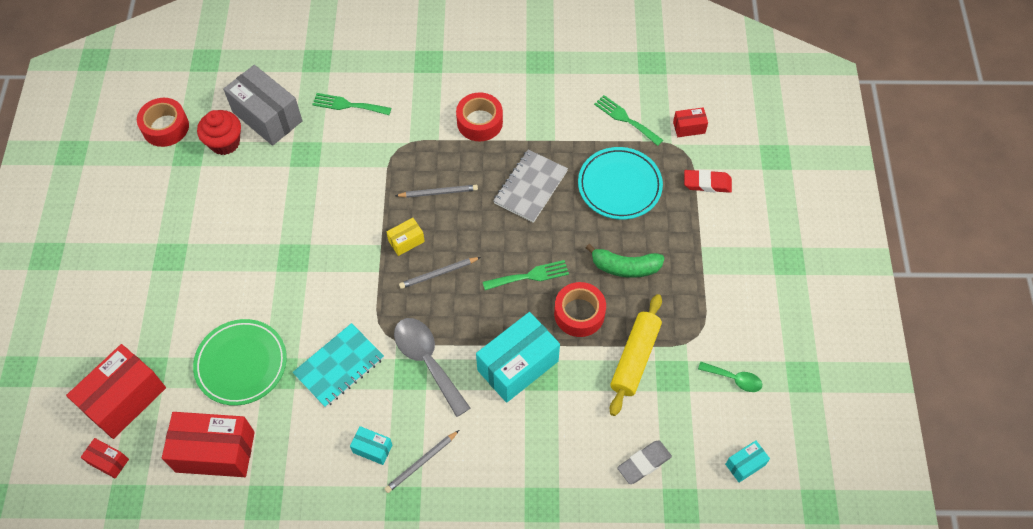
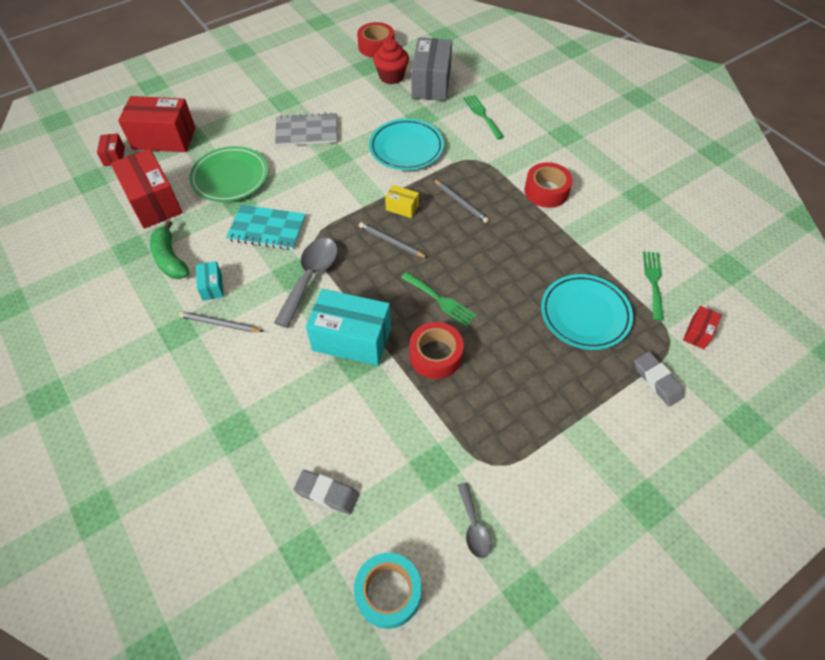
camera: 55 degrees right, 5 degrees down
grey notebook [493,149,568,223] -> grey notebook moved to [275,112,337,146]
green banana [586,244,664,278] -> green banana moved to [150,220,189,279]
yellow rolling pin [610,294,662,416] -> none
red box [673,107,708,137] -> red box turned 75 degrees clockwise [683,306,722,349]
red eraser [684,170,732,193] -> grey eraser [634,352,685,407]
green spoon [698,362,762,392] -> grey spoon [457,483,492,558]
turquoise box [725,440,770,483] -> turquoise tape [354,553,421,629]
none -> turquoise plate [369,119,444,170]

